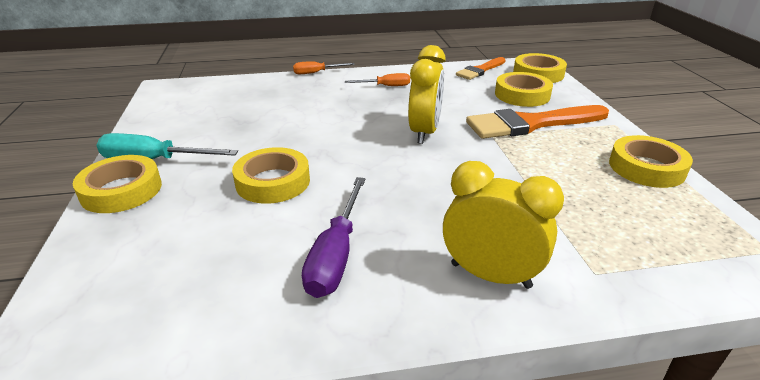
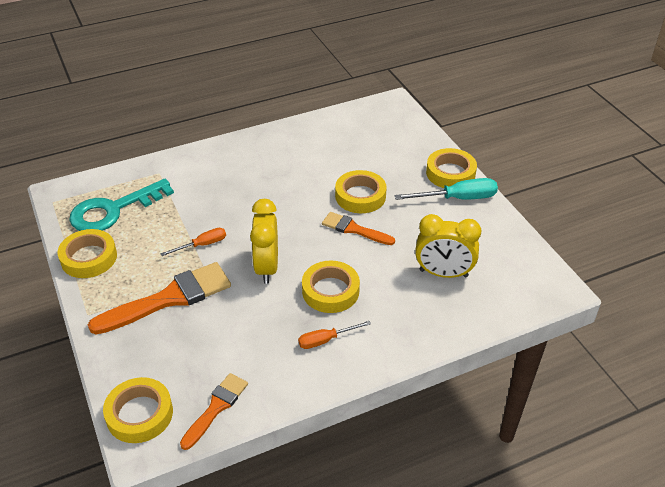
camera: 165 degrees right, 10 degrees up
orange screwdriver [293,61,355,74] -> orange screwdriver moved to [160,228,226,256]
purple screwdriver [302,177,366,298] -> none
yellow clock [443,161,564,289] -> yellow clock moved to [415,214,481,278]
yellow tape [495,72,553,107] -> yellow tape moved to [302,260,360,313]
none -> turquoise key [69,179,174,231]
none -> orange brush [322,212,395,245]

